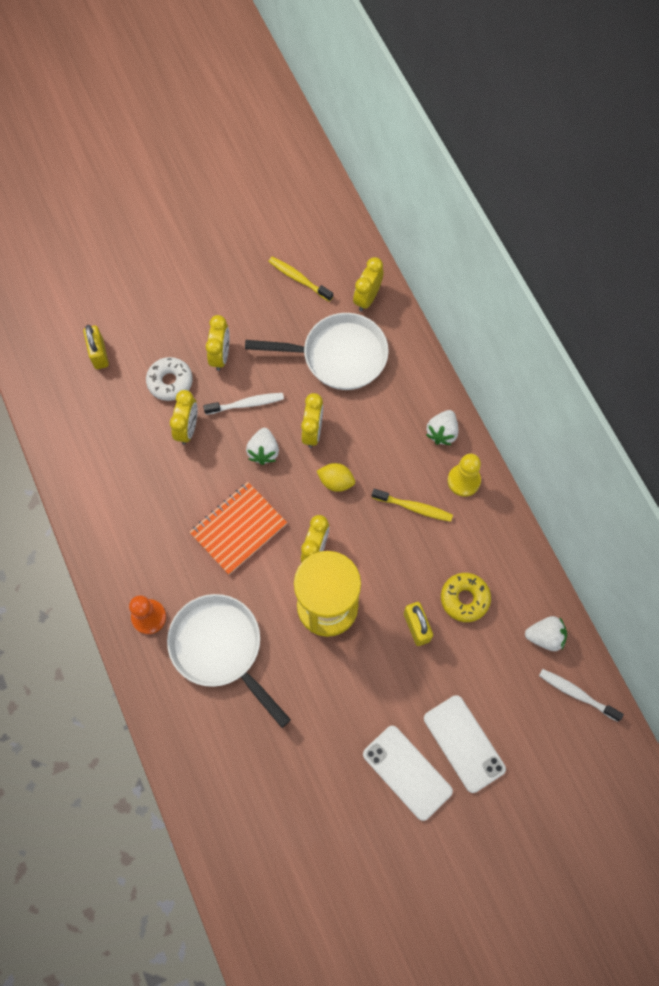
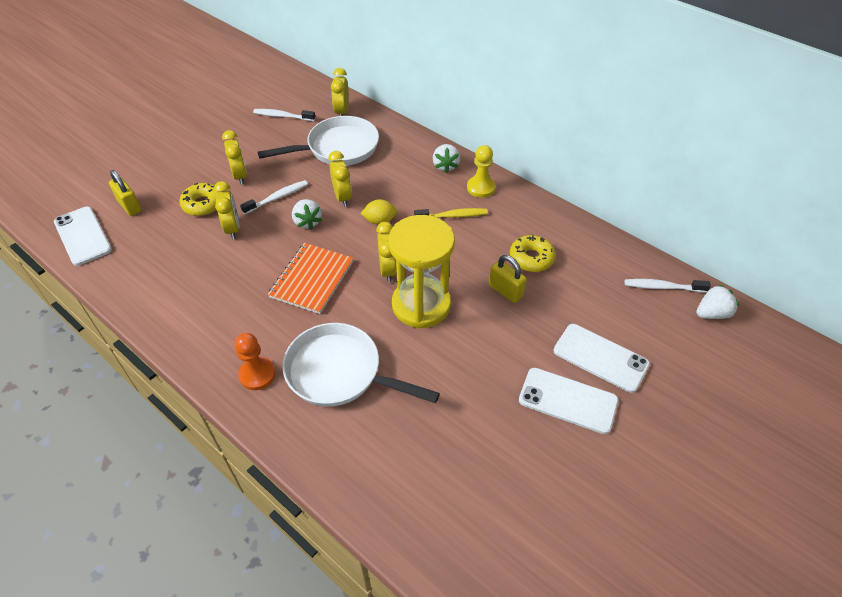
camera: 25 degrees left, 20 degrees down
white donut [146,357,193,401] -> yellow donut [179,183,220,216]
yellow toothbrush [268,257,333,302] -> white toothbrush [253,109,315,121]
white strawberry [525,616,567,651] -> white strawberry moved to [696,284,739,319]
none -> white phone [54,207,112,266]

